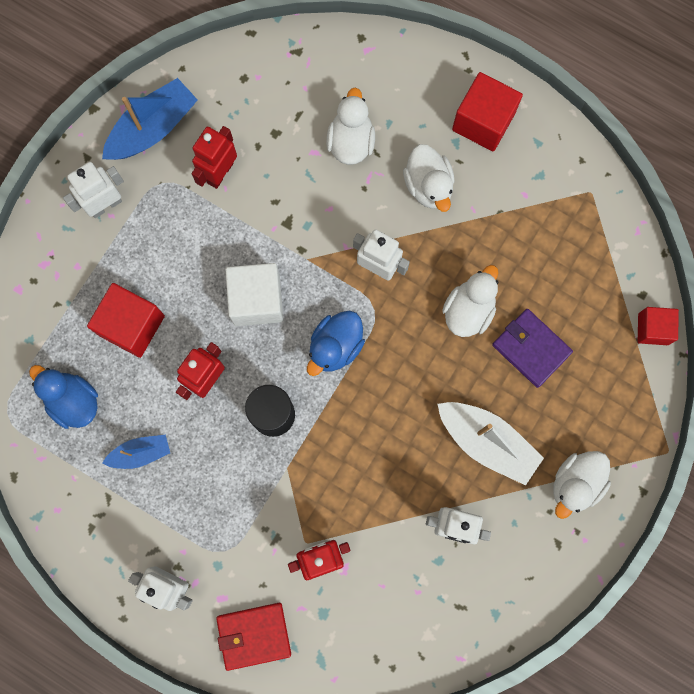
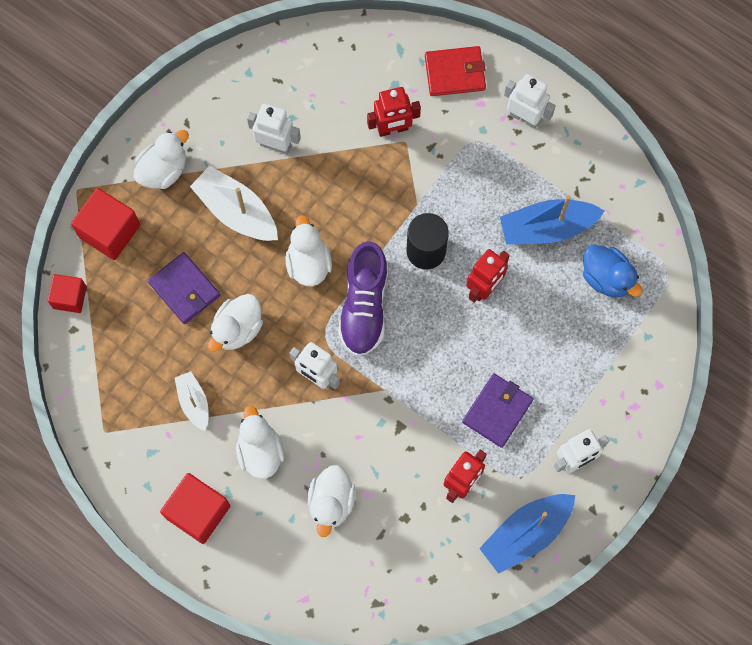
camera: 175 degrees left, 5 degrees down
red cube [87,283,165,358] -> red cube moved to [71,188,140,260]
blue boat [102,435,170,469] -> blue boat [500,195,605,245], size x1.71
white cube [225,263,283,326] -> none
blue duck [307,310,365,376] -> purple shoe [338,241,388,357]
none -> white boat [175,371,208,431]
none -> white duck [285,215,332,286]
none -> purple wallet [462,374,533,448]

